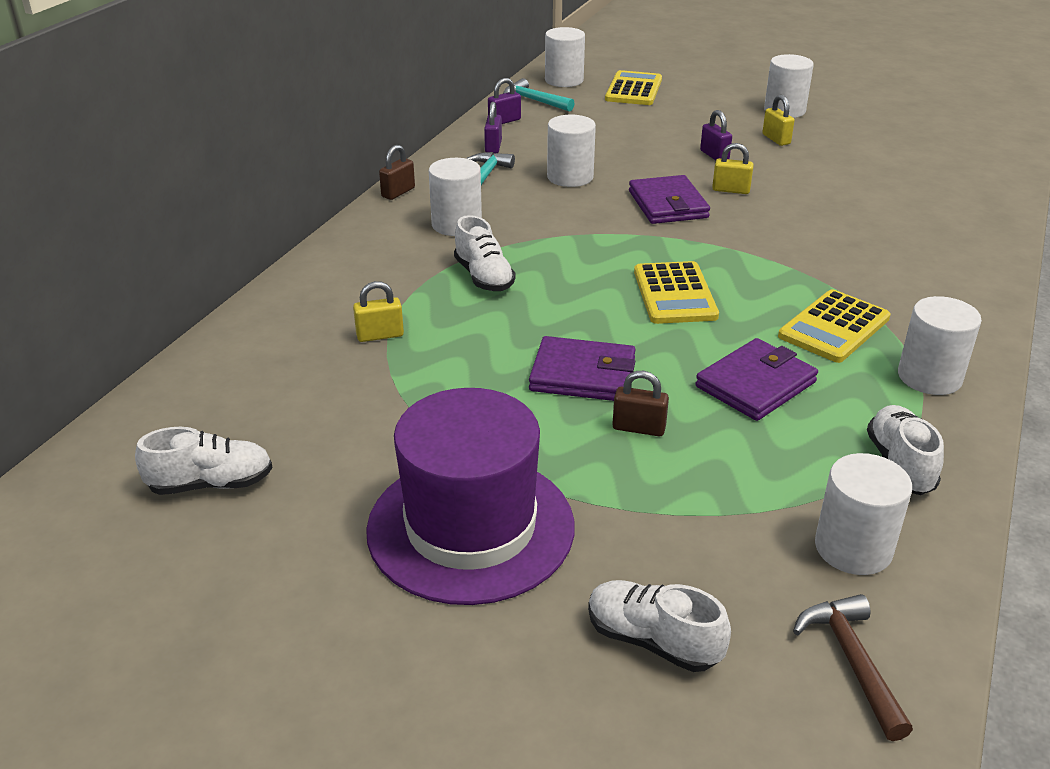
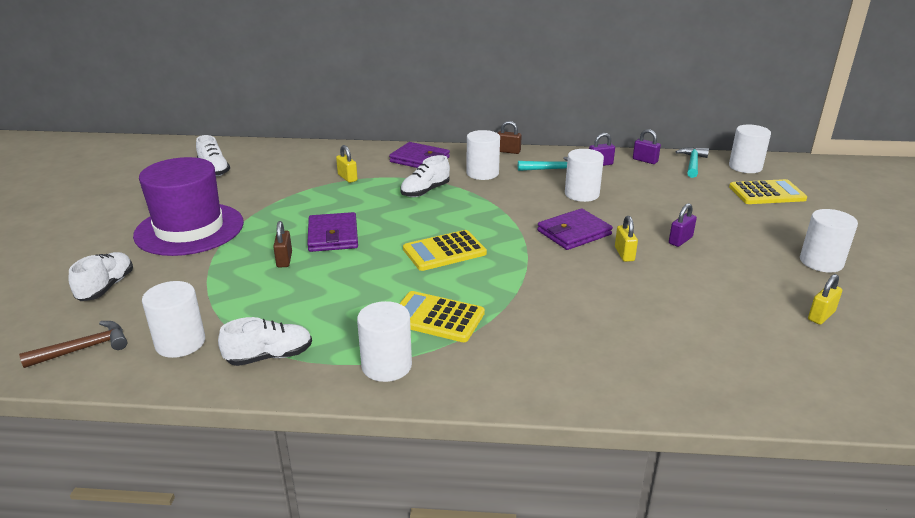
camera: 70 degrees right, 5 degrees down
purple wallet [696,338,818,421] -> purple wallet moved to [389,142,450,168]
yellow padlock [762,95,795,146] -> yellow padlock moved to [808,274,842,325]

